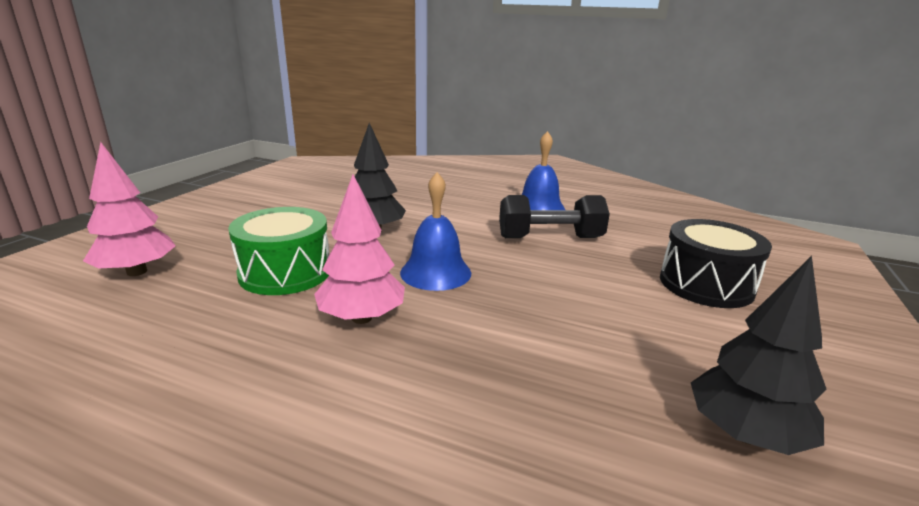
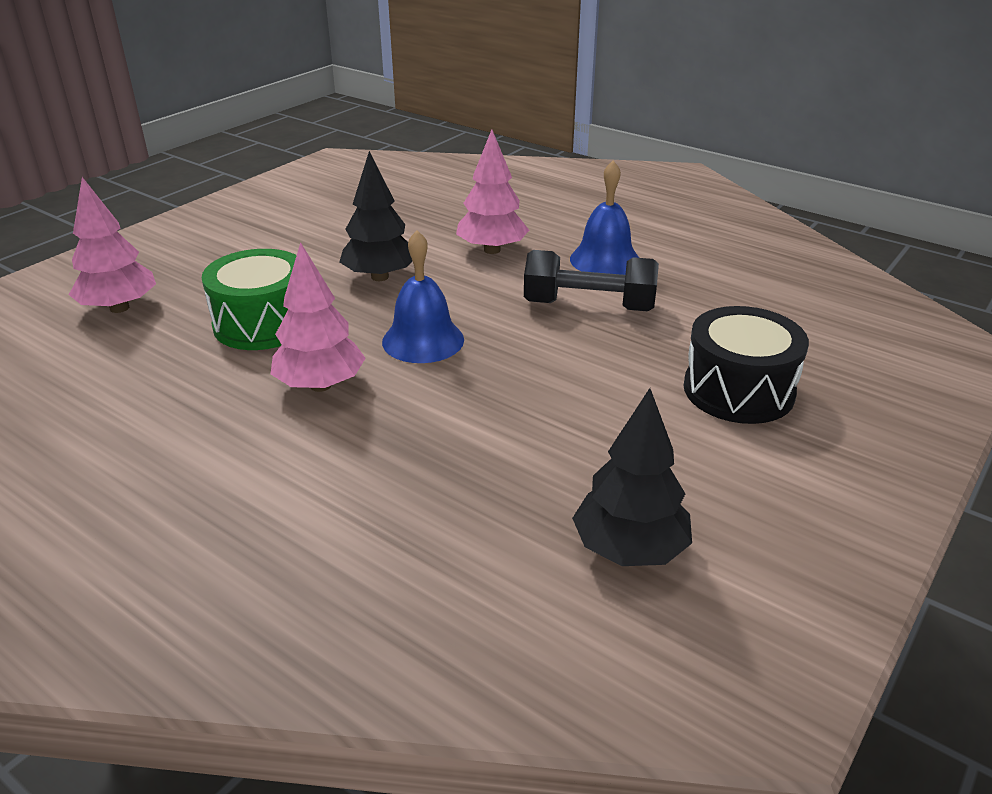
camera: 15 degrees right, 10 degrees up
none -> pink tree [456,130,529,254]

